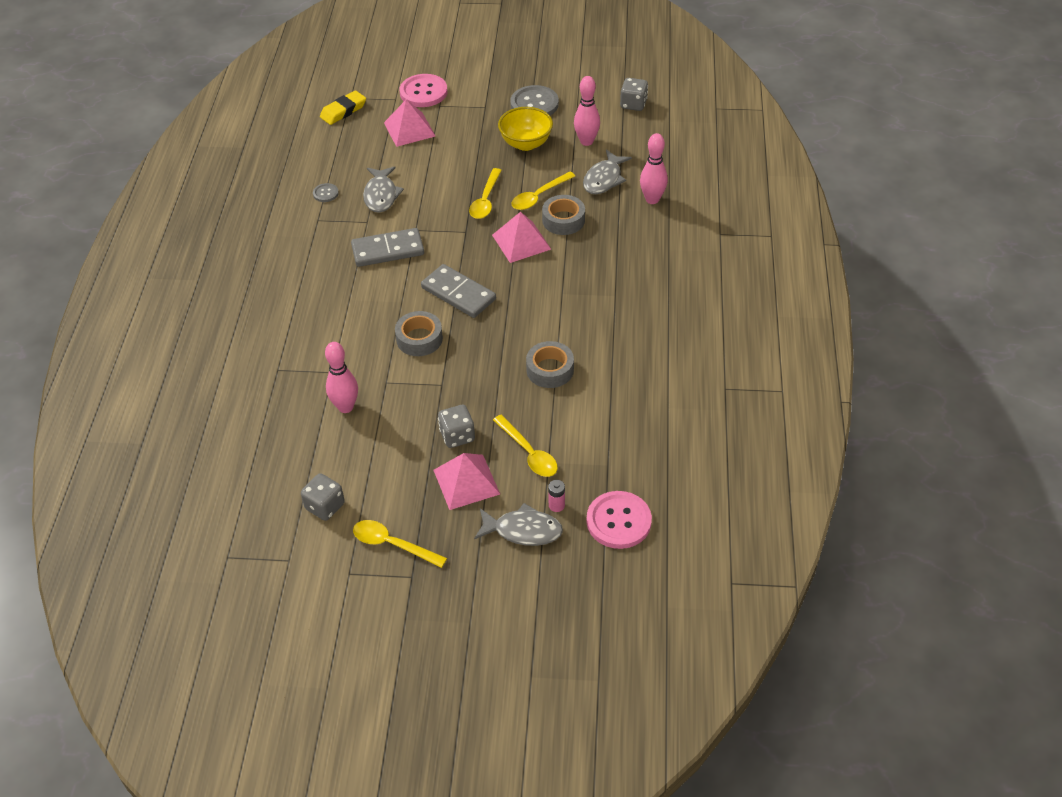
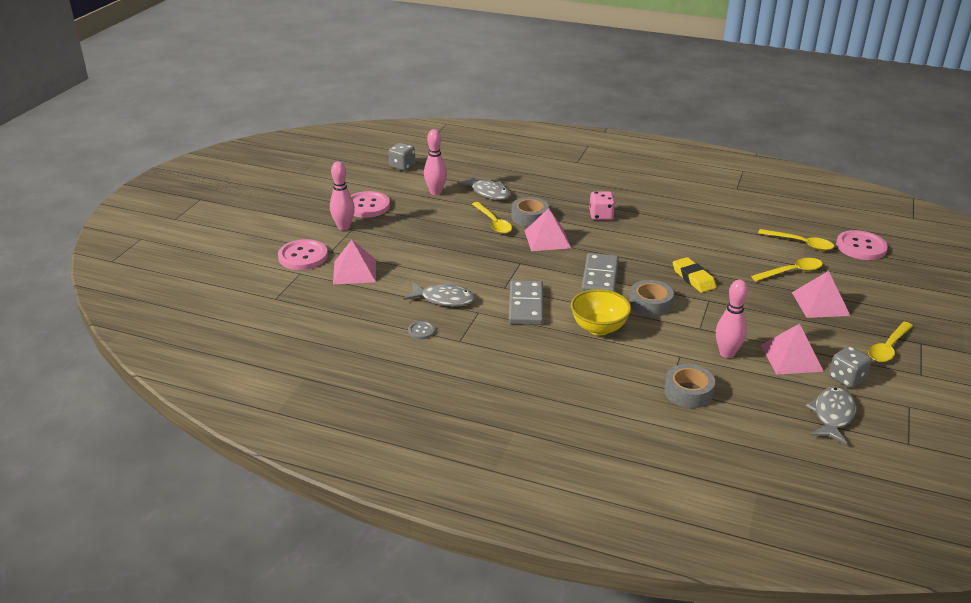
camera: 75 degrees left, 15 degrees down
yellow eraser [320,90,366,125] -> yellow eraser moved to [673,257,716,293]
grey domino [421,264,496,318] -> grey domino turned 45 degrees counterclockwise [581,253,619,292]
grey dice [438,405,475,448] -> none
yellow spoon [469,168,502,219] -> yellow spoon moved to [758,229,834,251]
grey fish [474,503,563,546] -> grey fish moved to [805,387,856,445]
yellow bowl [498,107,553,151] -> yellow bowl moved to [571,289,631,335]
grey button [510,85,559,116] -> pink button [351,191,390,218]
grey tape [526,341,574,388] -> grey tape moved to [664,364,715,408]
pink battery [548,480,565,512] -> none
pink bowling pin [640,133,668,204] -> pink bowling pin moved to [330,162,355,230]
none -> pink dice [589,191,615,220]
none -> pink pyramid [761,324,824,375]

